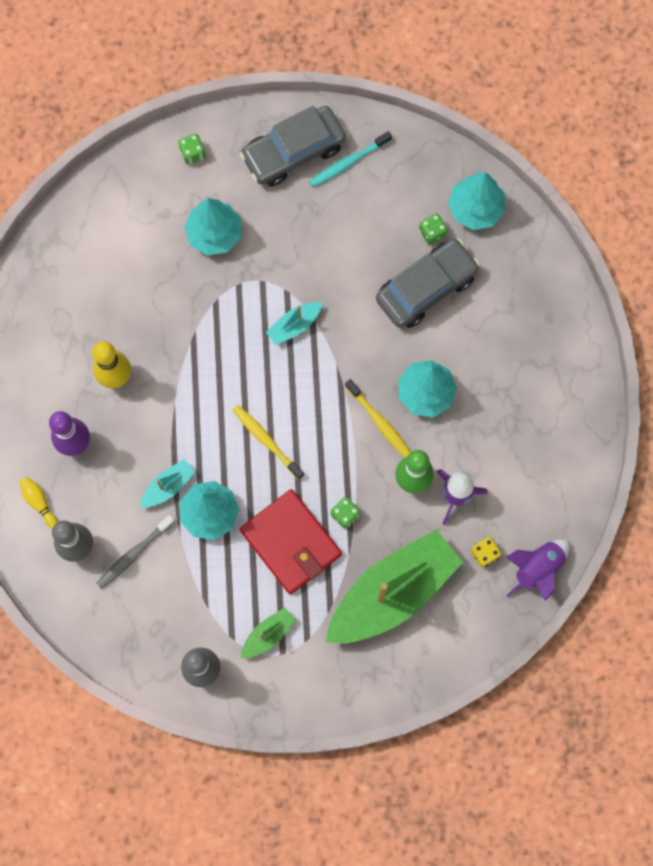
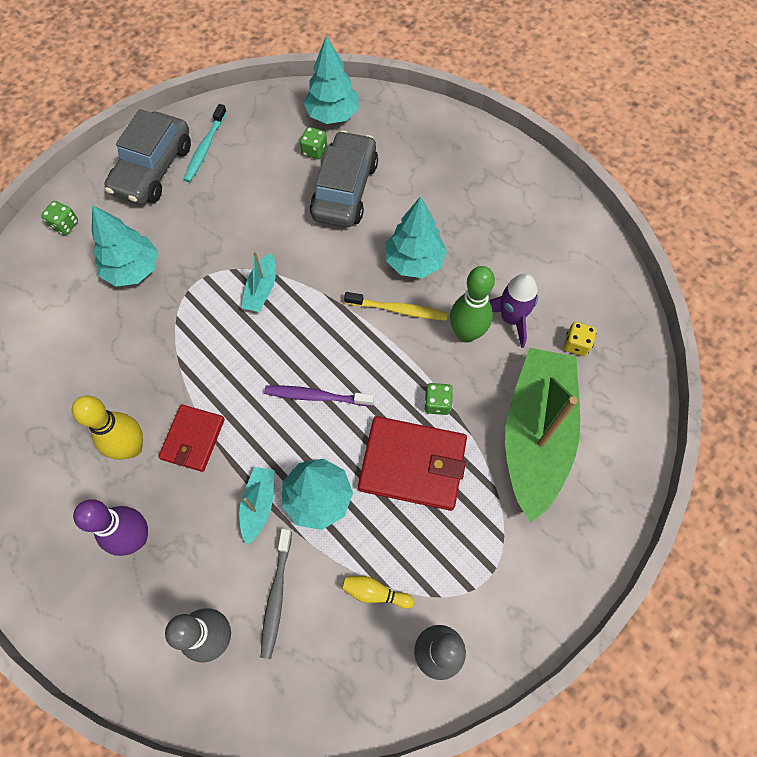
camera: 40 degrees left, 10 degrees down
yellow bowling pin [19,477,58,529] -> yellow bowling pin moved to [342,576,414,609]
yellow toothbrush [232,405,304,480] -> purple toothbrush [264,386,374,406]
green boat [241,607,297,658] -> none
purple rocket [506,539,570,601] -> none
none -> red wallet [158,404,225,472]

